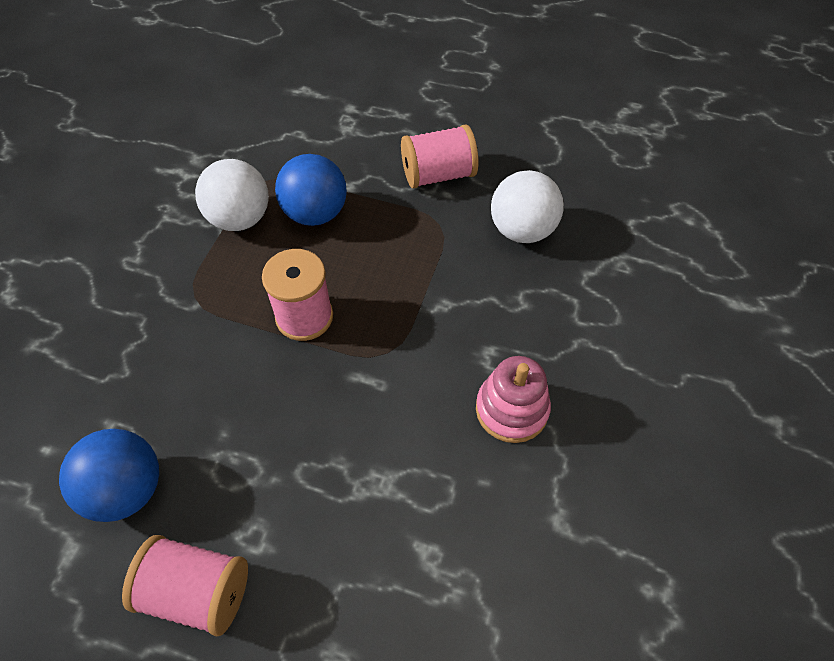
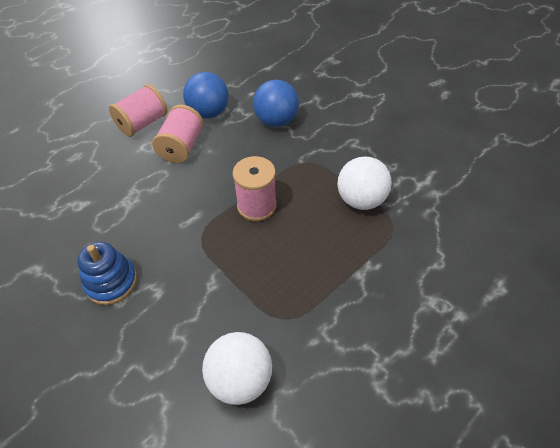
camera: 120 degrees right, 5 degrees down
blue ball [275,154,347,226] -> blue ball moved to [253,80,299,127]
pink spool [401,124,478,188] -> pink spool moved to [152,105,204,163]
pink stacking toy [476,356,551,443] -> blue stacking toy [77,242,137,305]

